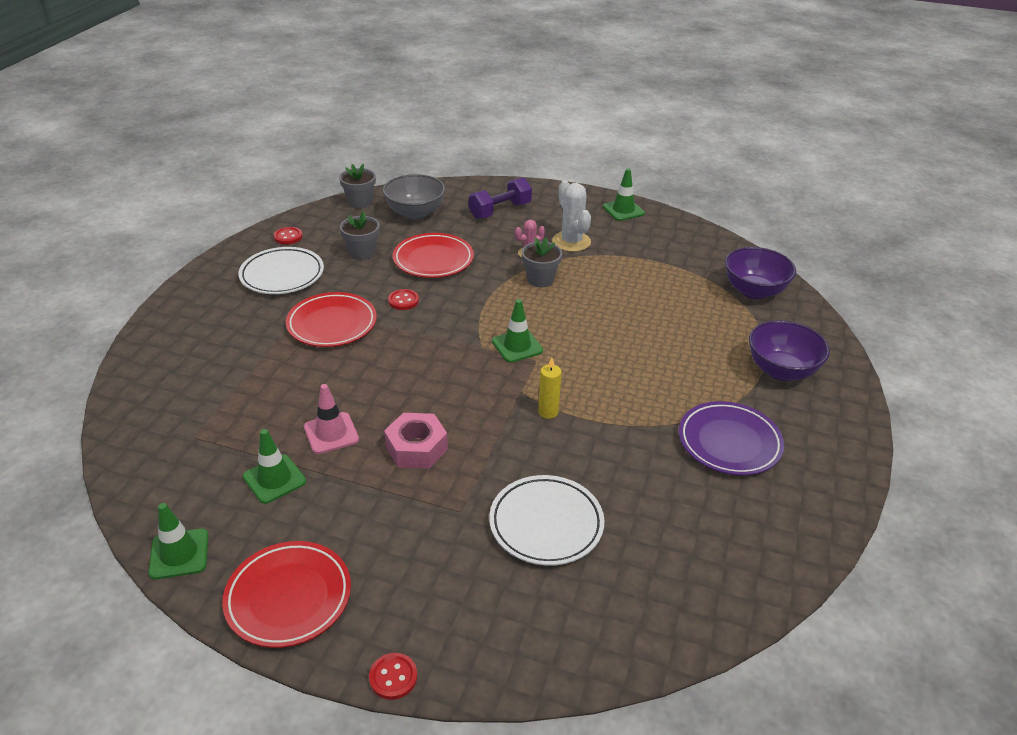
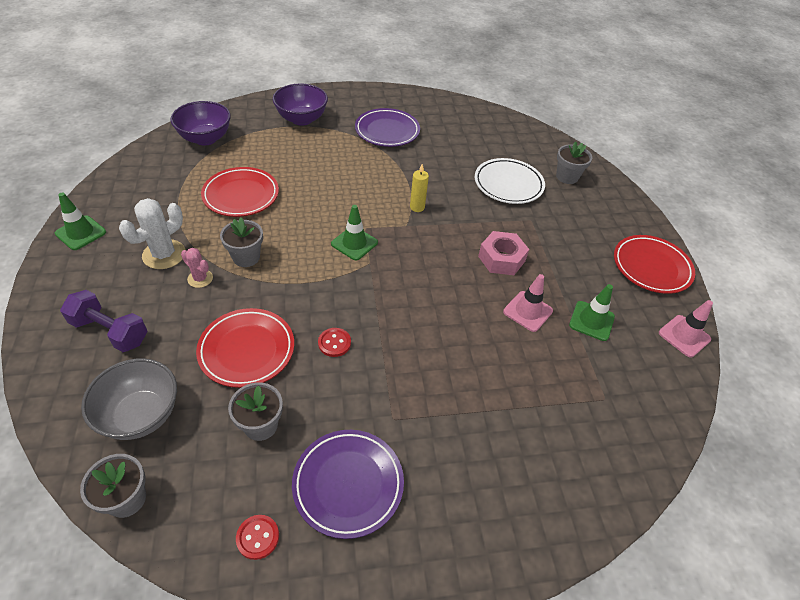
camera: 120 degrees left, 10 degrees up
green traffic cone [148,503,208,579] -> pink traffic cone [659,300,713,357]
white plate [238,247,324,294] -> purple plate [292,430,404,539]
red plate [286,292,377,347] -> red plate moved to [201,167,279,217]
red button [369,653,417,700] -> none
none -> grey flower pot [556,141,592,184]

